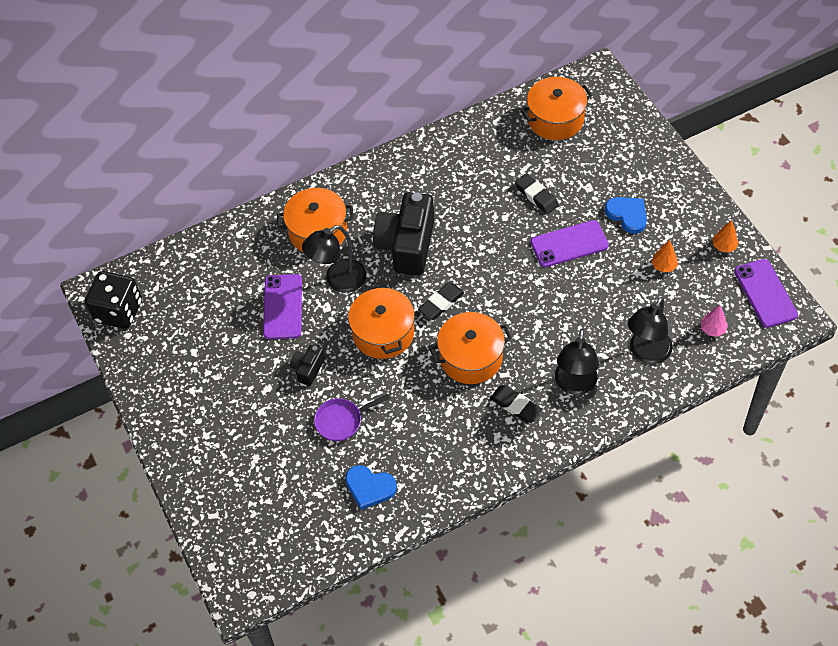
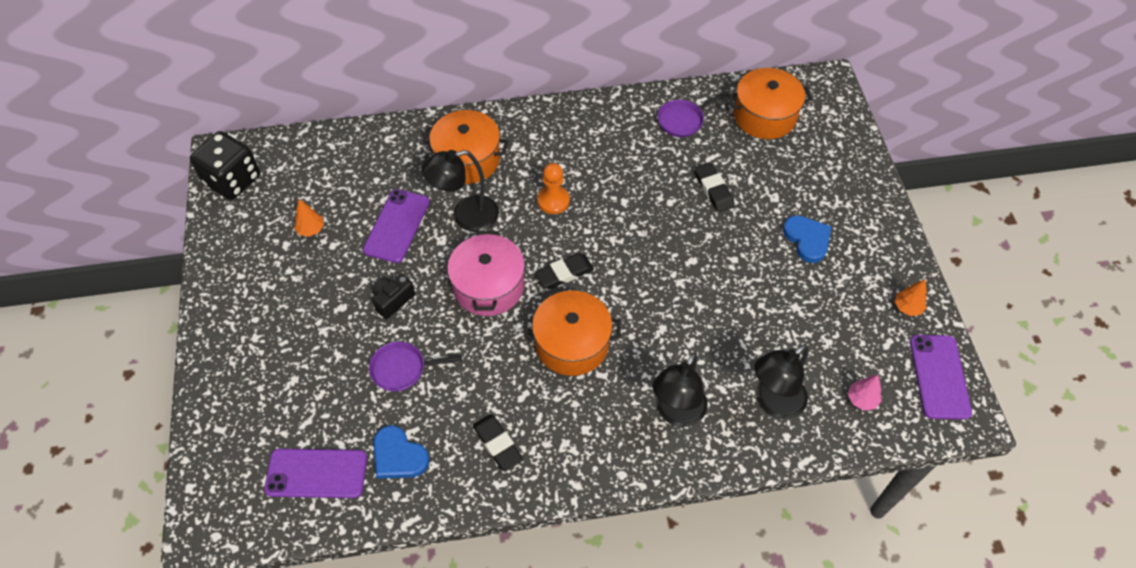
camera: 15 degrees right, 0 degrees up
orange pot [348,285,415,359] -> pink pot [447,231,525,316]
black camera [373,192,434,276] -> orange pawn [537,163,570,214]
black eraser [490,385,543,423] -> black eraser moved to [472,414,524,472]
purple phone [531,220,609,267] -> purple phone moved to [264,449,367,498]
orange tree [651,240,678,273] -> orange tree moved to [294,199,324,237]
none -> purple pan [658,91,727,137]

